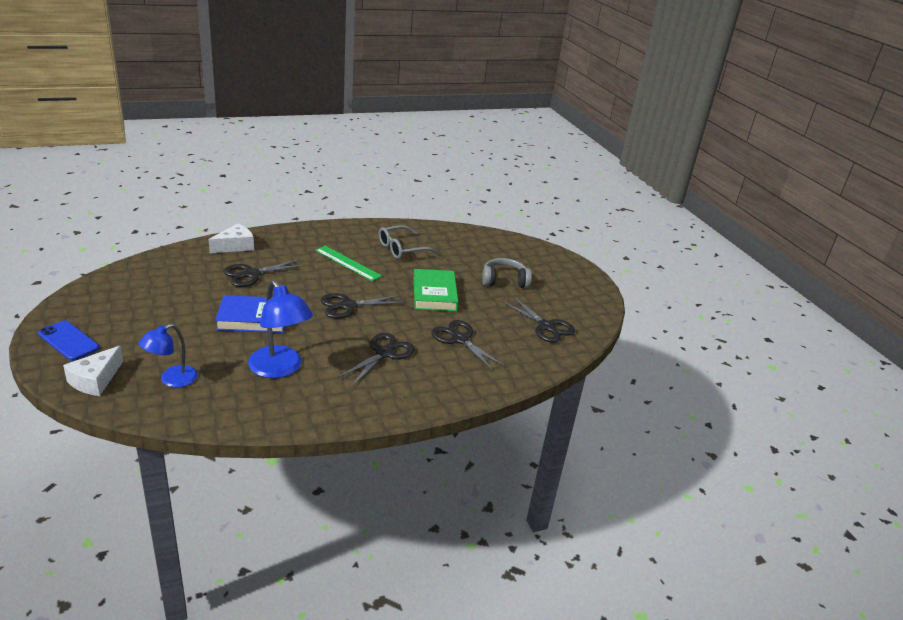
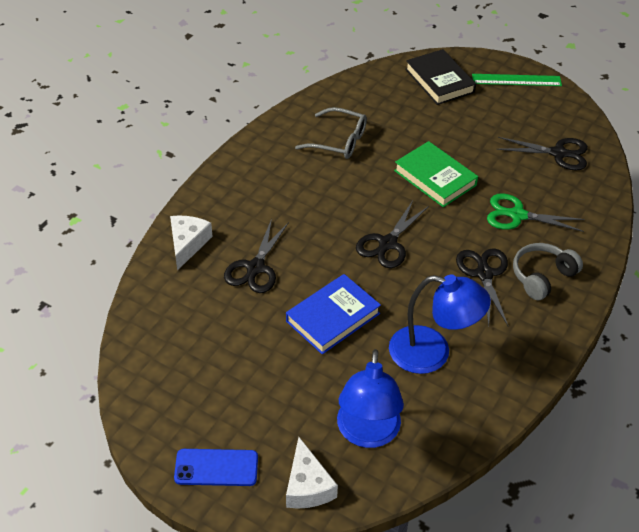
camera: 35 degrees left, 15 degrees up
blue lamp [138,324,198,388] -> blue lamp [337,349,404,448], size x1.57
green ruler [315,246,382,281] -> green ruler moved to [472,74,562,86]
grey glasses [379,225,439,259] -> grey glasses turned 90 degrees counterclockwise [295,107,367,159]
black scissors [431,320,506,371] -> green scissors [487,193,585,232]
grey headphones [482,258,532,288] -> grey headphones moved to [513,243,583,300]
none -> black book [405,49,476,105]

